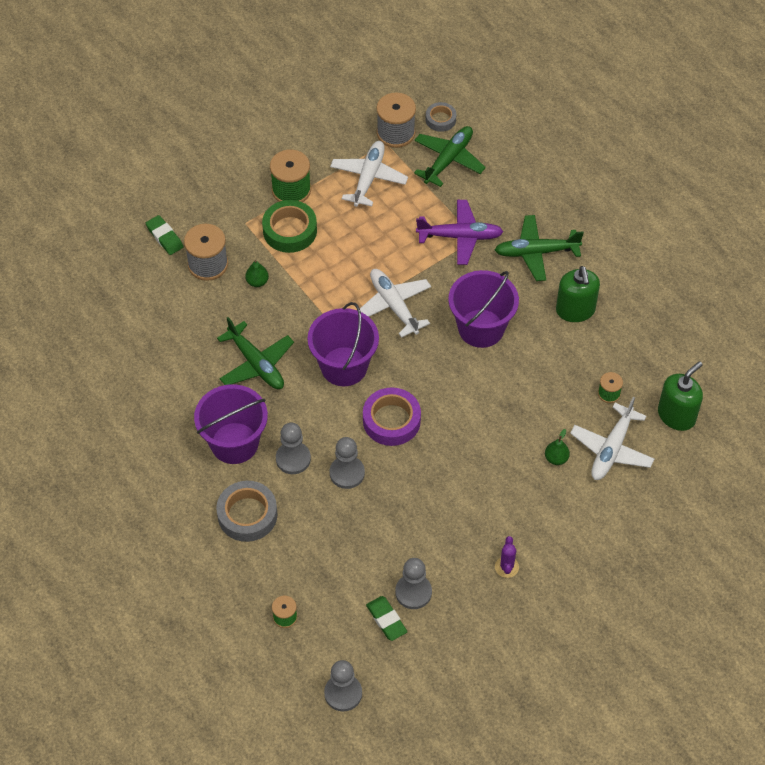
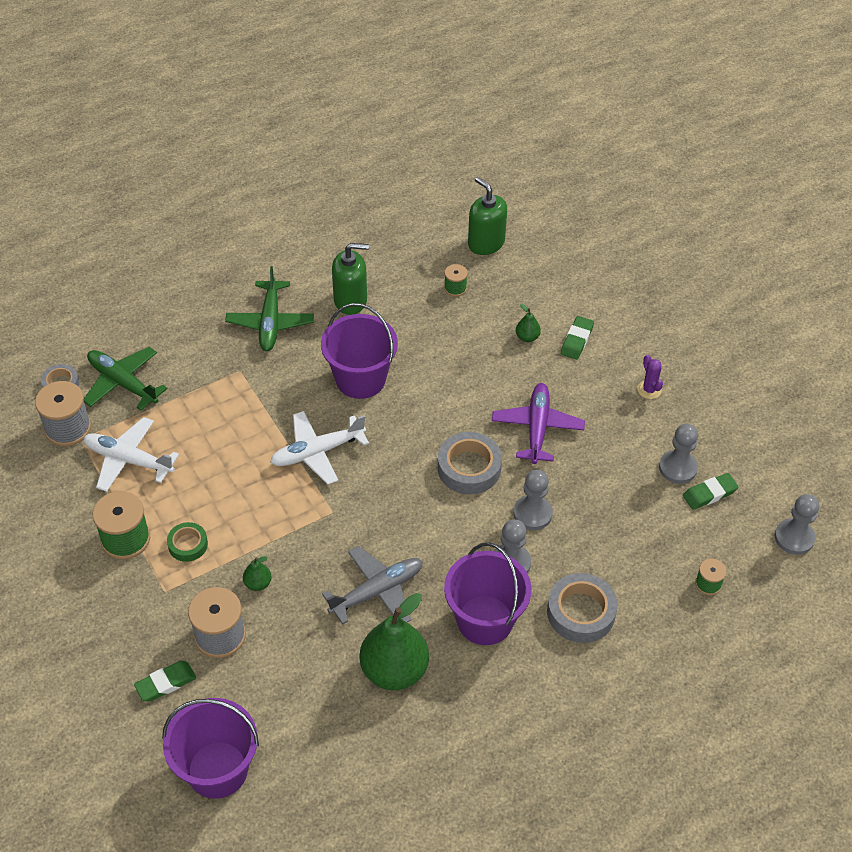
camera: 85 degrees left, 5 degrees down
green plane [217,317,294,389] -> grey plane [322,546,423,625]
green tape [262,200,317,253] -> green tape [167,522,208,562], size x0.59
purple bucket [307,302,379,386] -> purple bucket moved to [162,698,259,799]
purple tape [363,388,421,446] -> grey tape [438,432,502,494]
purple plane [416,200,503,265] -> purple plane moved to [492,383,585,464]
purple cactus [495,536,519,578] -> purple cactus turned 60 degrees clockwise [637,355,663,399]
white plane [570,397,654,480] -> none
none -> green pear [360,593,429,690]
none -> green eraser [561,316,594,360]

